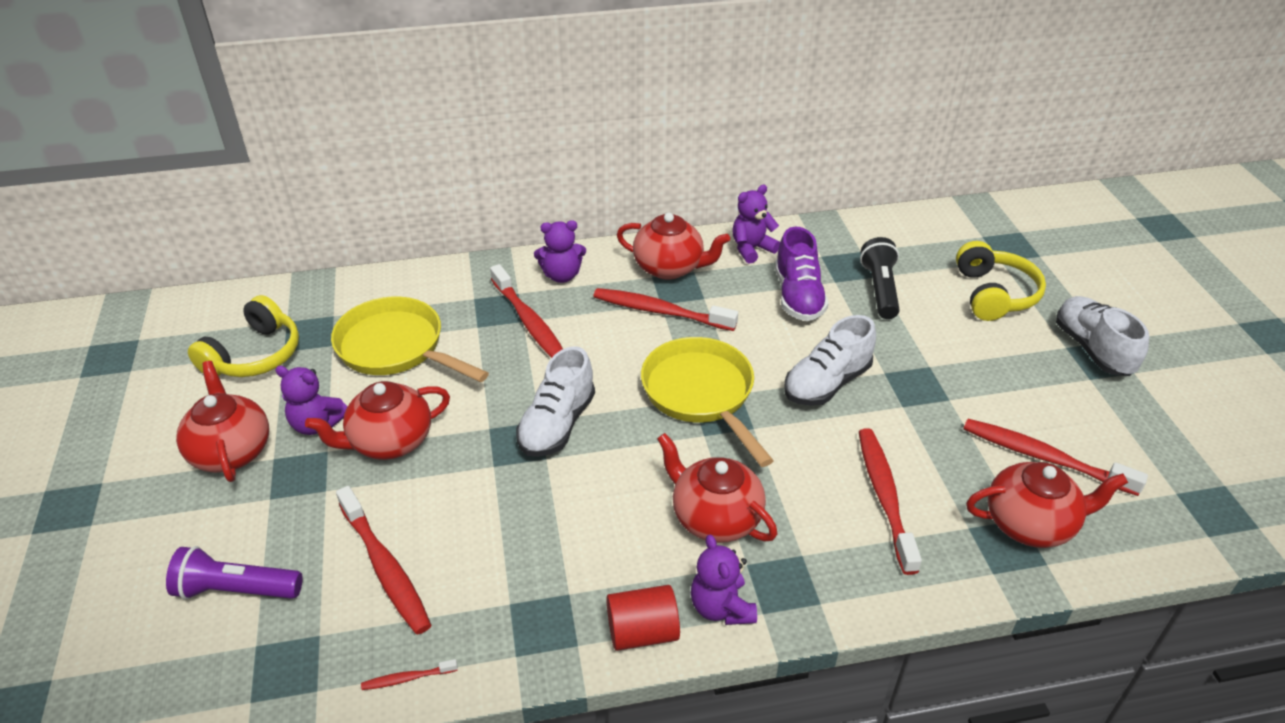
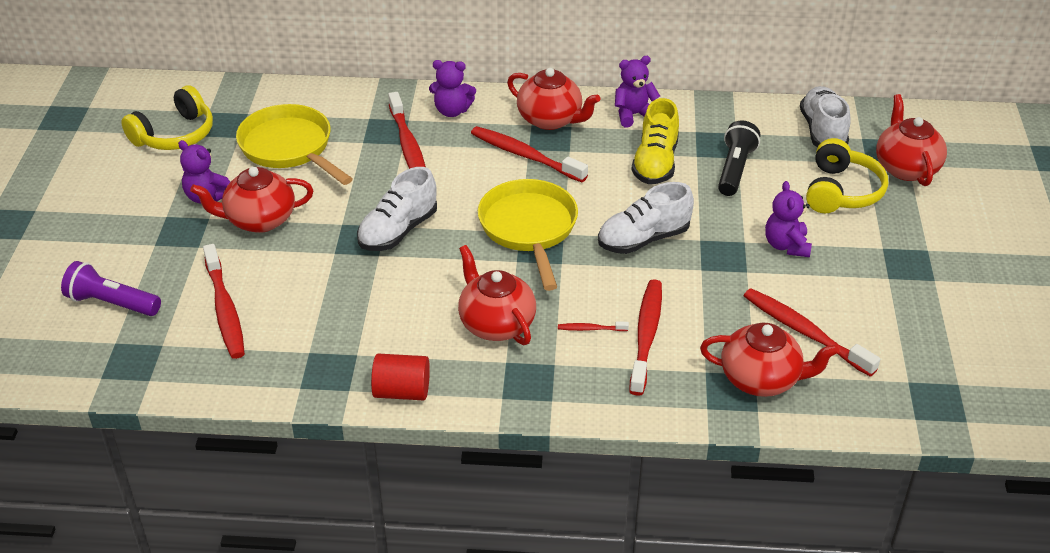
camera: 15 degrees right, 0 degrees up
red teapot [176,361,269,482] -> red teapot moved to [876,94,947,186]
red toothbrush [361,659,458,690] -> red toothbrush moved to [558,321,629,331]
purple teddy bear [691,534,757,625] -> purple teddy bear moved to [765,181,812,257]
purple shoe [775,226,829,321] -> yellow shoe [631,98,679,184]
white shoe [1056,296,1149,376] -> white shoe moved to [800,86,851,147]

